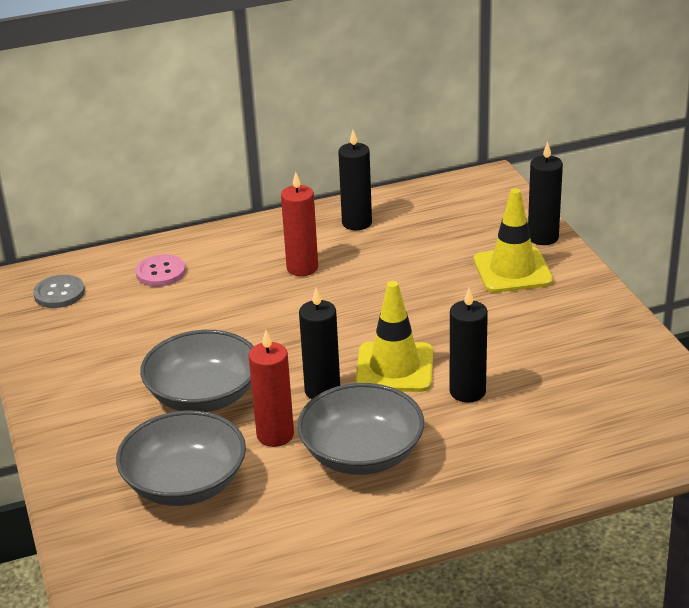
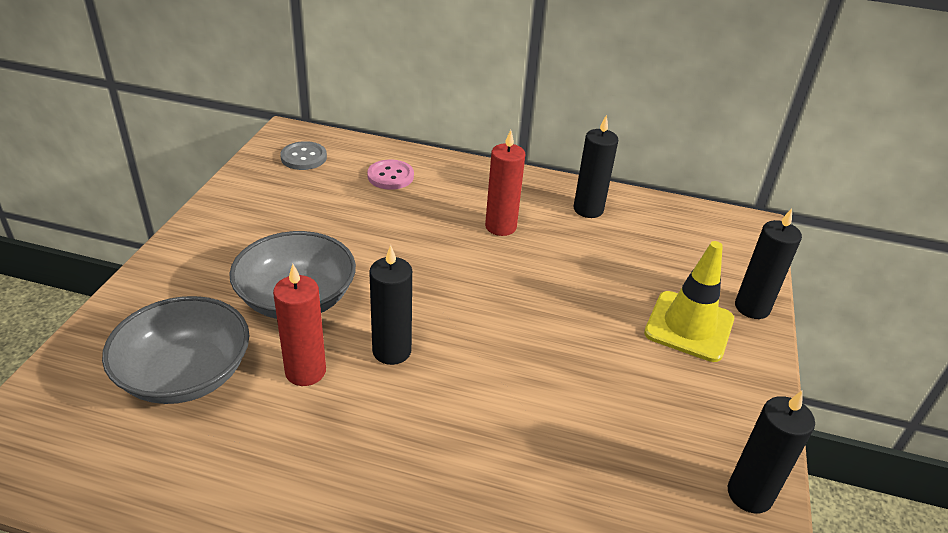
camera: 30 degrees right, 5 degrees up
grey bowl [297,383,424,475] -> none
yellow traffic cone [355,281,433,392] -> none
black candle [450,288,488,403] -> black candle moved to [728,391,815,513]

